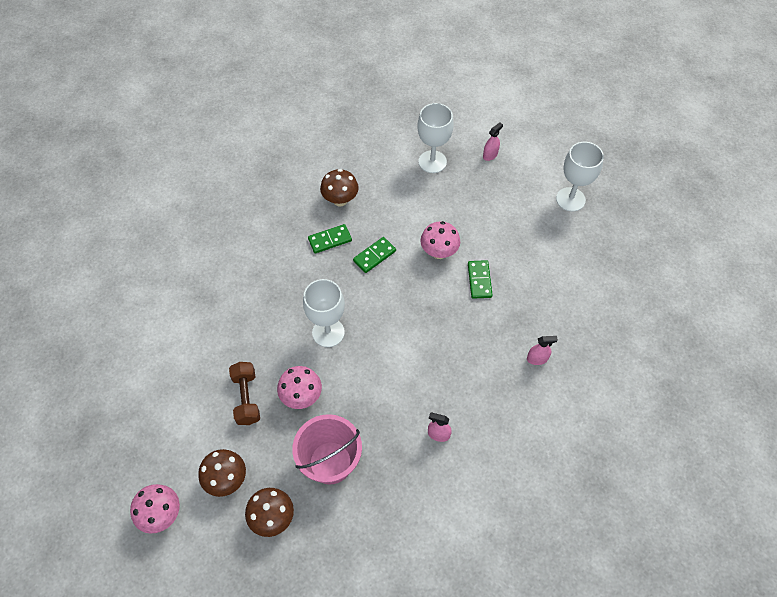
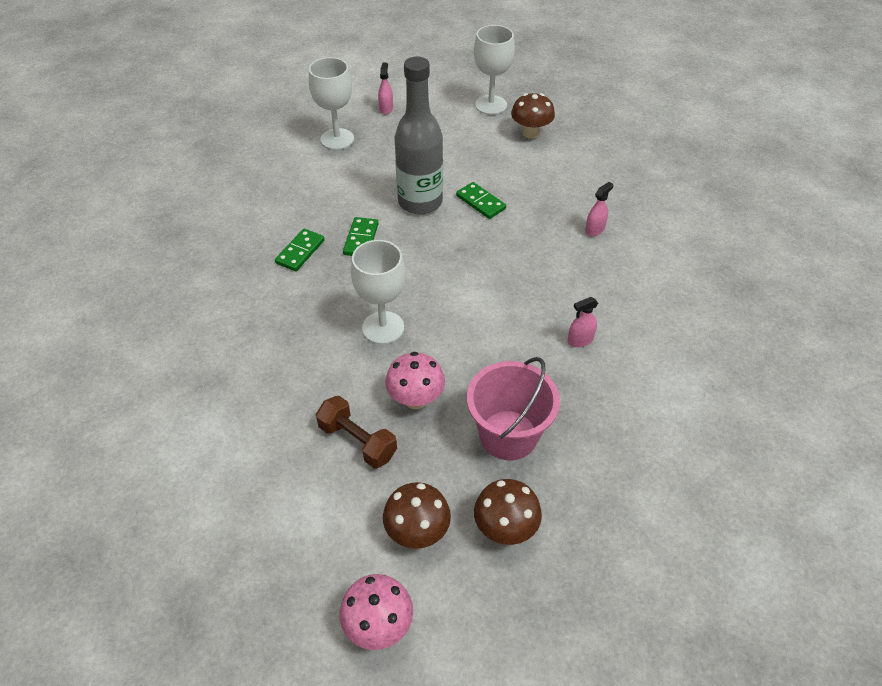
camera: 40 degrees left, 10 degrees down
brown mushroom [320,169,359,206] -> brown mushroom moved to [511,93,555,139]
pink mushroom [420,221,460,259] -> grey bottle [394,57,443,215]

